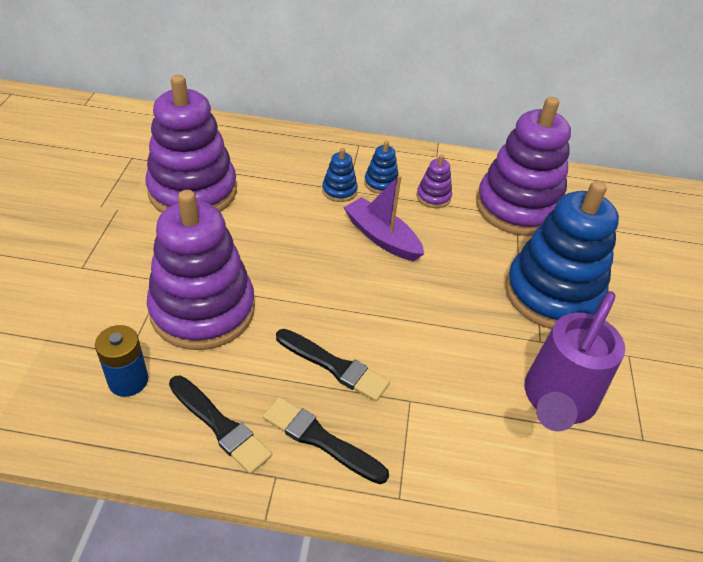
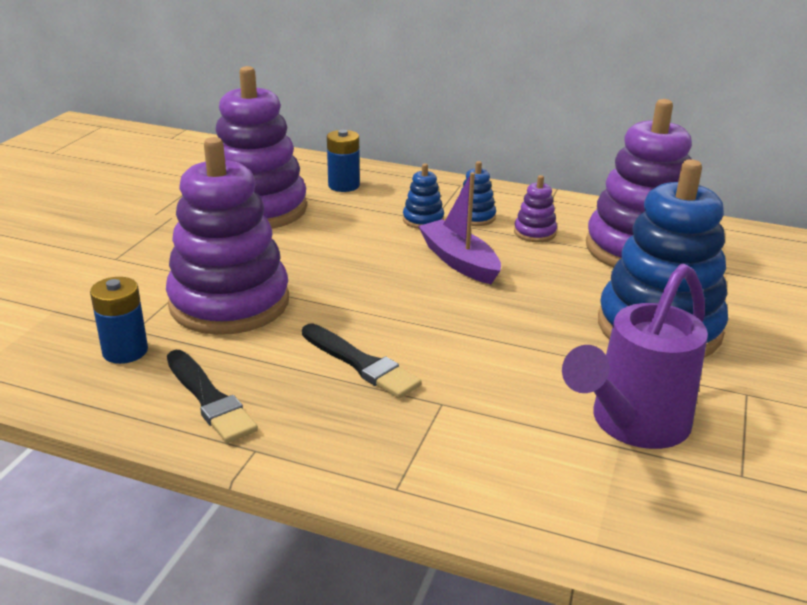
camera: 15 degrees right, 15 degrees down
black brush [263,397,389,484] -> none
none -> blue battery [327,130,360,192]

